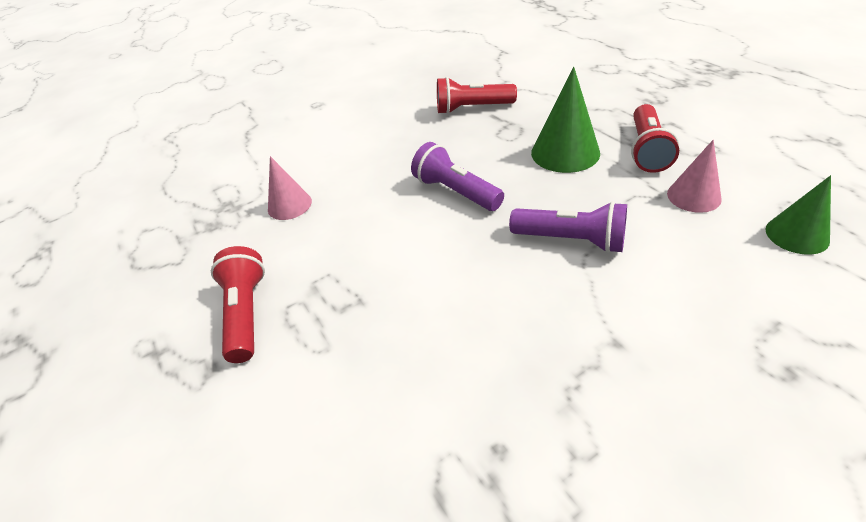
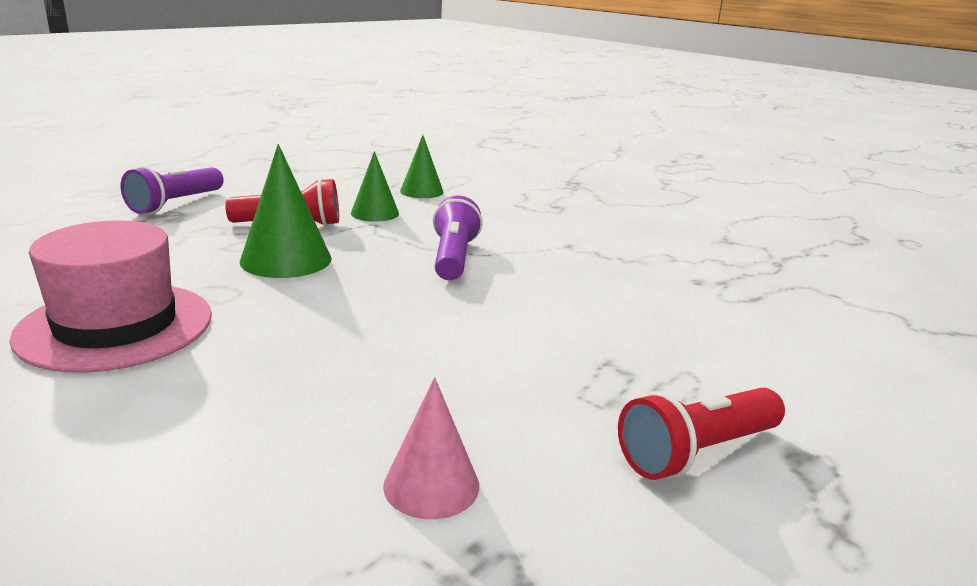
camera: 115 degrees left, 20 degrees down
purple flashlight [411,142,504,211] -> purple flashlight moved to [121,166,224,214]
red flashlight [437,77,517,114] -> pink hat [9,220,212,373]
pink cone [667,140,722,213] -> green cone [351,151,399,222]

